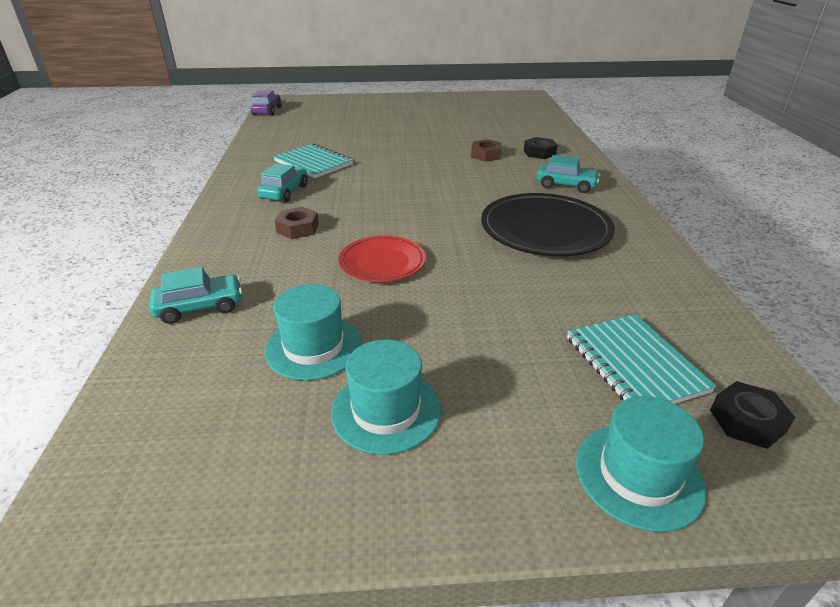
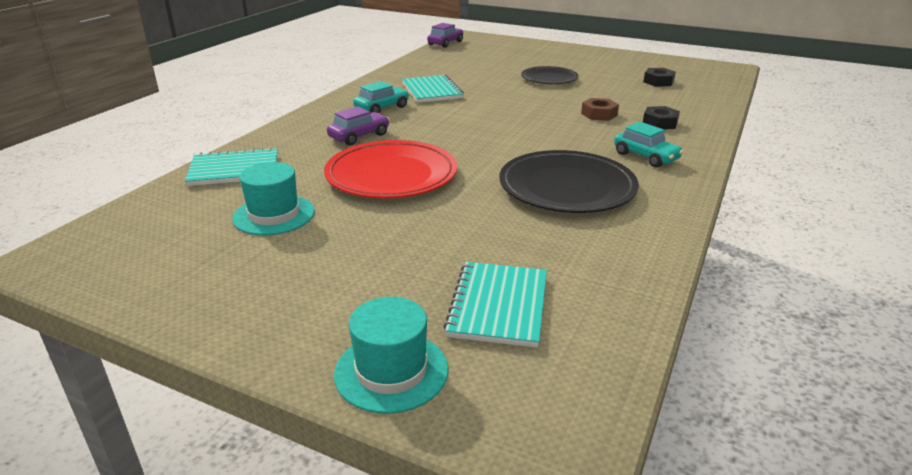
camera: 30 degrees right, 5 degrees down
turquoise car [149,267,243,324] -> turquoise notebook [185,147,278,186]
brown nut [274,207,319,239] -> purple car [327,106,390,146]
turquoise hat [331,339,441,455] -> none
red plate [339,235,426,282] -> red plate [324,140,457,199], size x1.64
black nut [710,381,796,449] -> black nut moved to [643,68,676,87]
none -> black plate [521,66,578,84]

